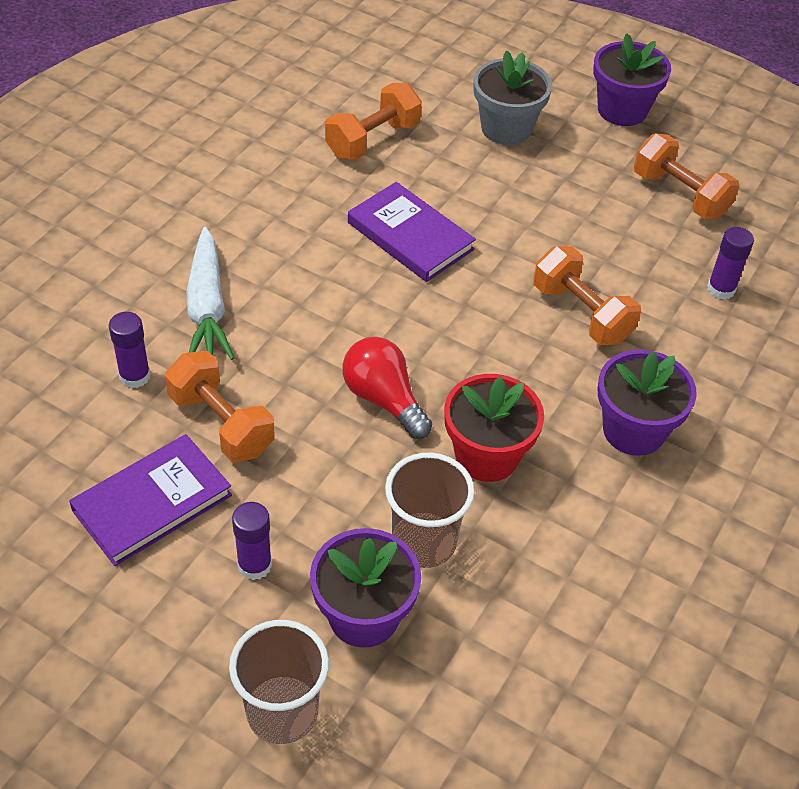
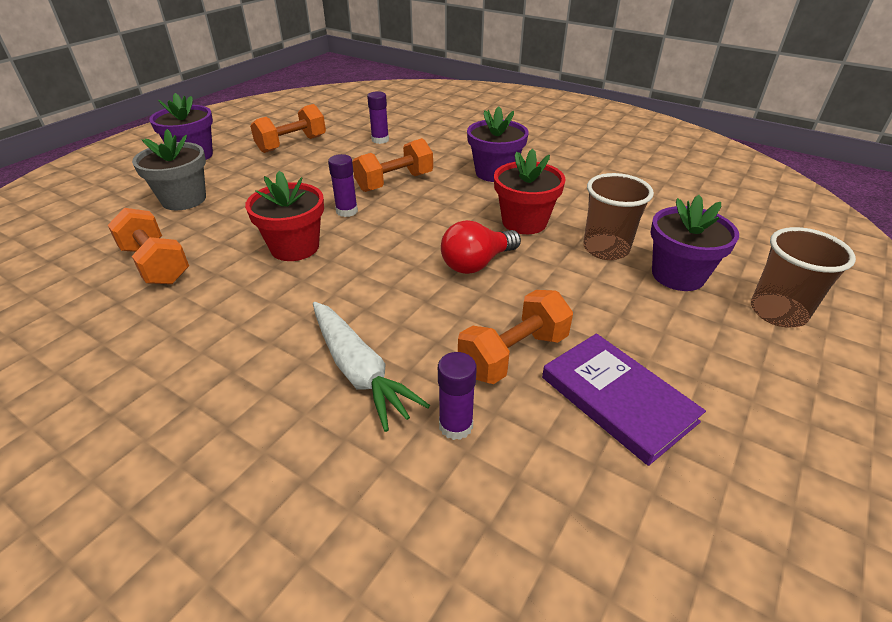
camera: 85 degrees left, 10 degrees down
white carrot [186,227,234,360] -> white carrot turned 60 degrees clockwise [313,302,430,432]
purple glue stick [232,502,272,580] -> purple glue stick moved to [328,154,358,217]
purple book [348,182,476,282] -> red flower pot [245,171,324,261]

